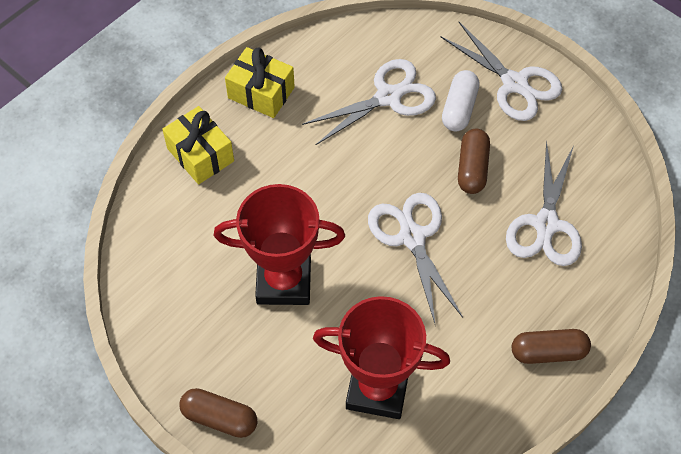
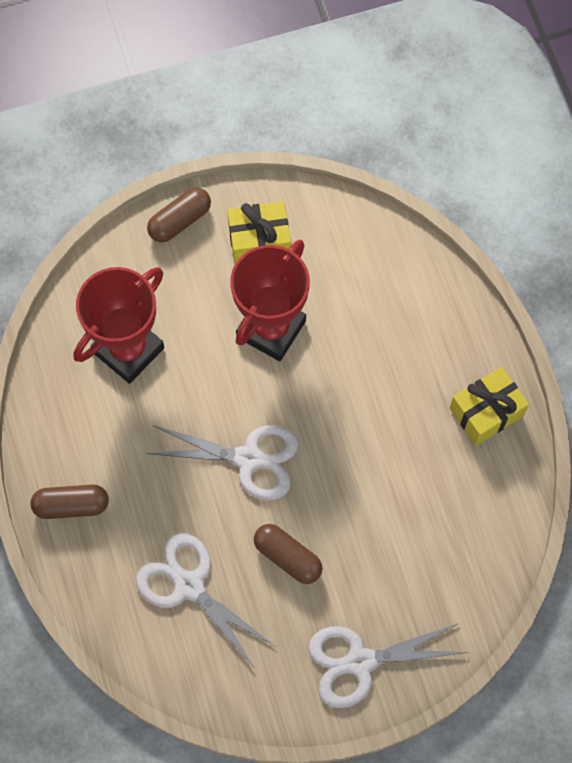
camera: 120 degrees right, 10 degrees up
yellow gift [162,106,234,184] -> yellow gift moved to [227,201,291,264]
white scissors [302,59,436,146] -> none
white capsule [442,70,480,132] -> none
brown capsule [512,329,591,364] -> brown capsule turned 60 degrees clockwise [31,485,109,519]

